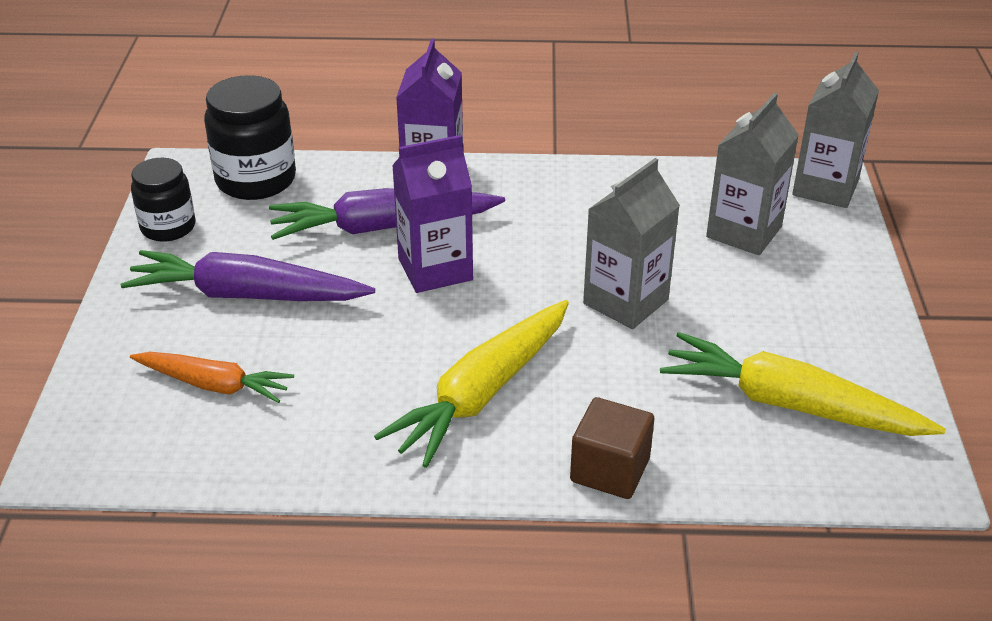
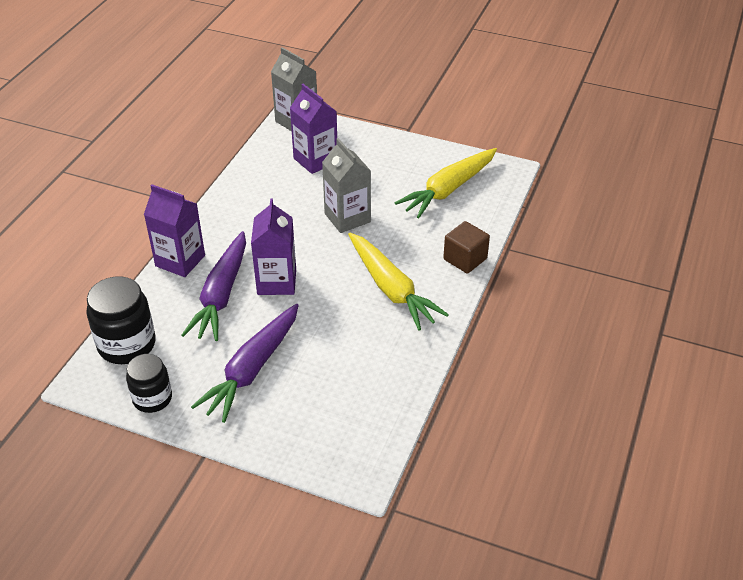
camera: 70 degrees left, 5 degrees up
orange carrot [130,352,294,403] -> none
grey carton [706,93,799,255] -> purple carton [290,84,337,174]

